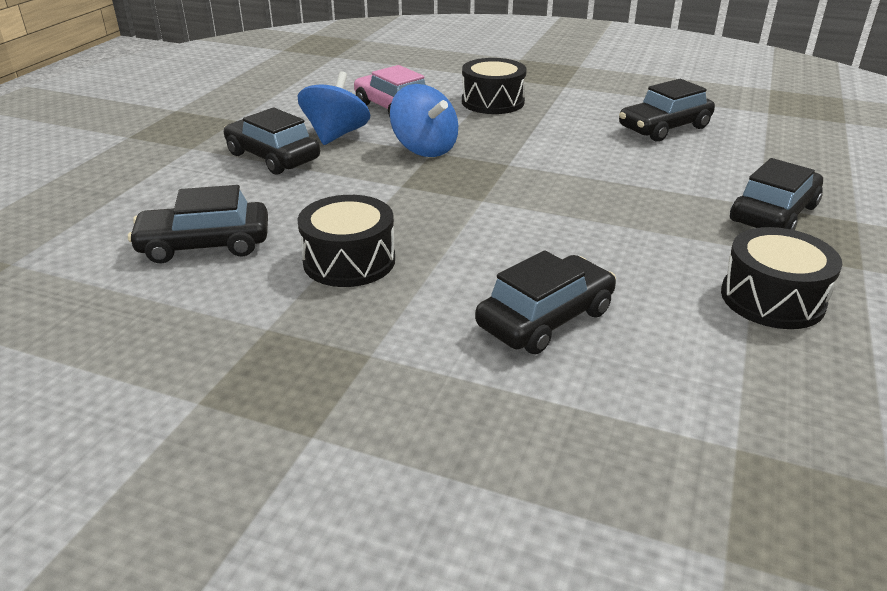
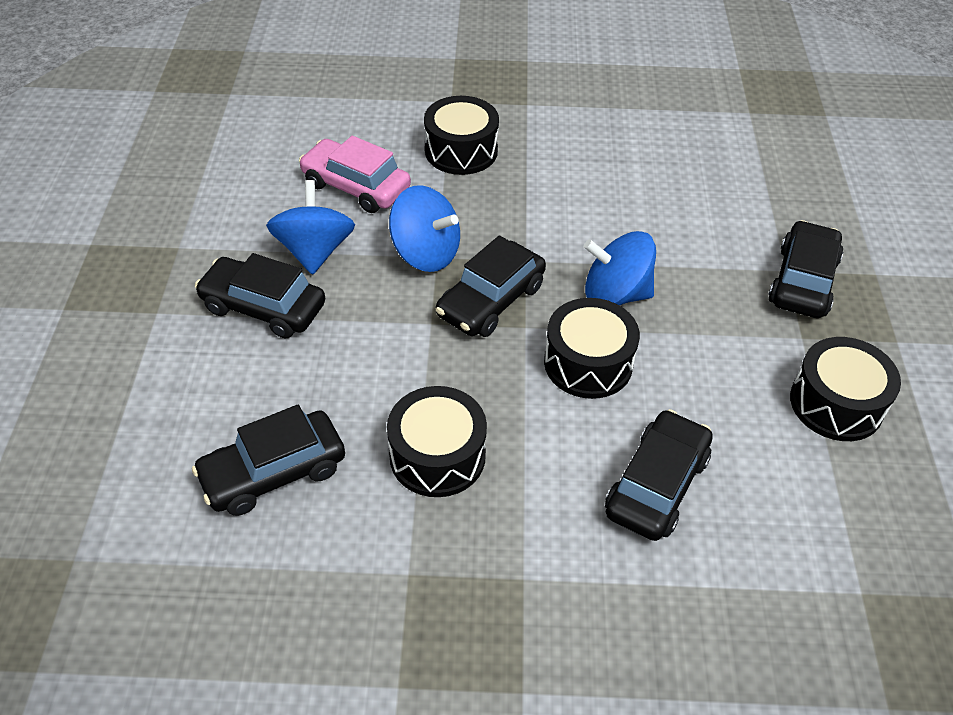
camera: 20 degrees left, 15 degrees up
black car [619,79,715,142] -> black car moved to [436,235,546,337]
none -> black drum [544,298,640,399]
none -> blue spinning top [584,231,656,305]

